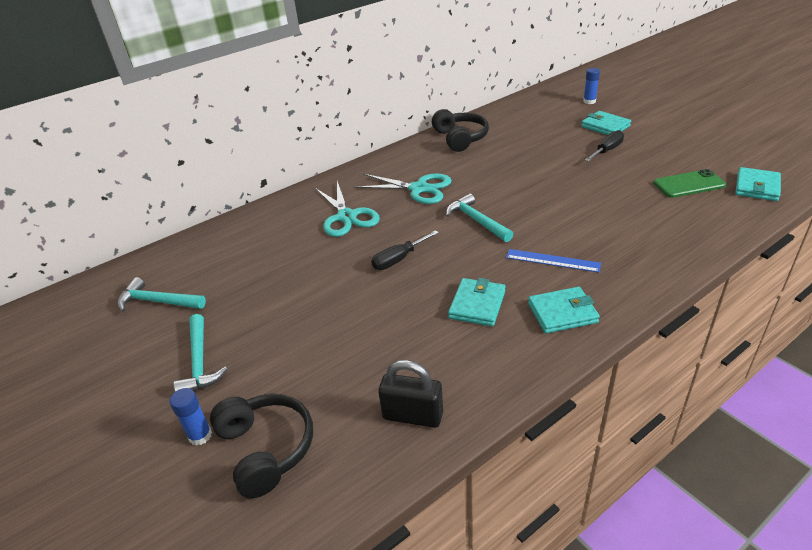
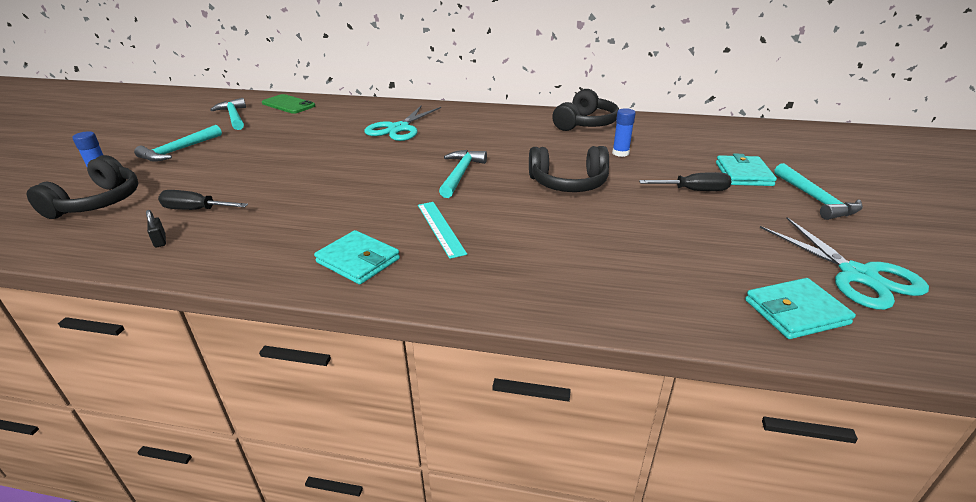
camera: 45 degrees right, 5 degrees down
turquoise scissors [354,173,452,204] -> turquoise scissors moved to [760,217,929,310]
black screwdriver [371,230,439,270] -> black screwdriver moved to [158,190,248,210]
black padlock [378,360,443,428] -> black padlock [146,210,166,248], size x0.46
turquoise wallet [448,278,505,326] -> none
blue ruler [506,249,601,273] -> turquoise ruler [418,202,467,259]
blue glue stick [583,68,600,104] -> blue glue stick moved to [612,108,636,157]
green phone [653,169,726,198] -> green phone moved to [262,94,315,114]
none -> black headphones [529,146,609,192]
none -> turquoise hammer [774,163,863,220]

